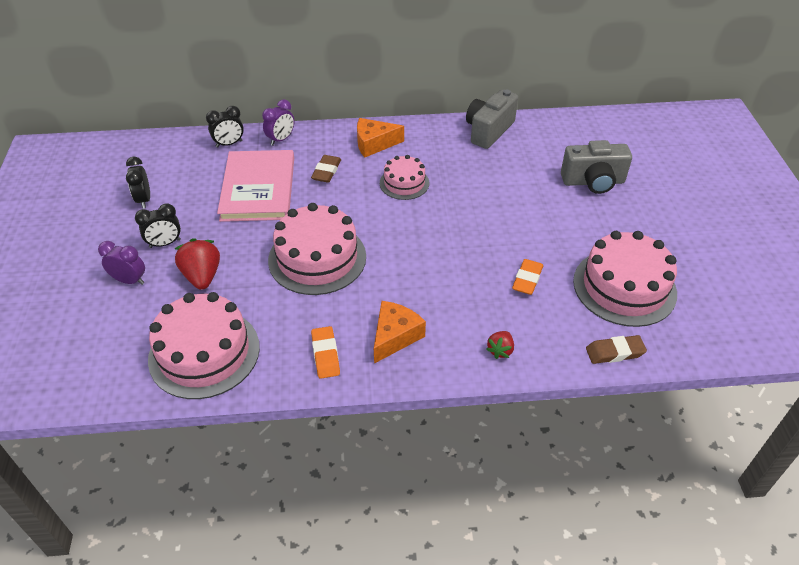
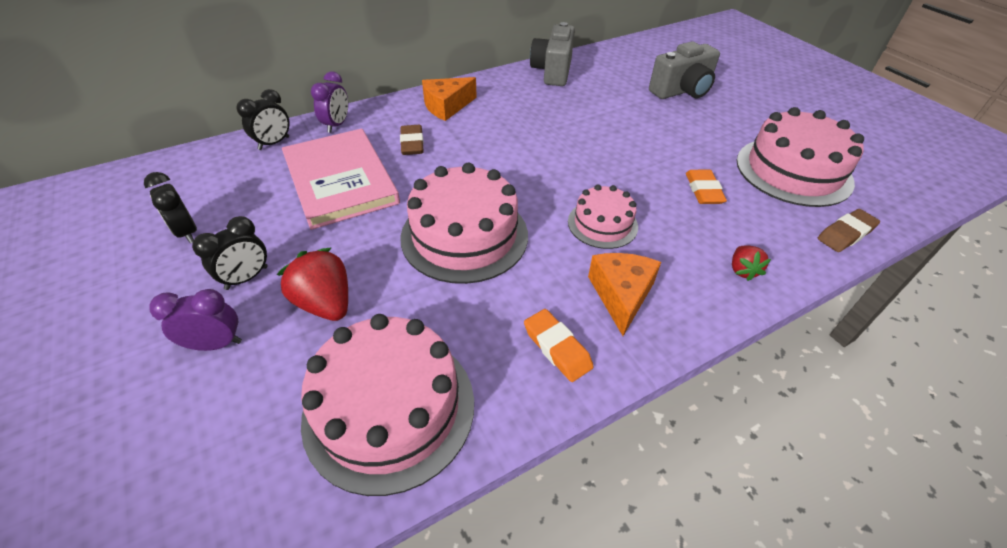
camera: 25 degrees left, 0 degrees up
pink cake [380,155,429,200] -> pink cake moved to [568,185,638,249]

